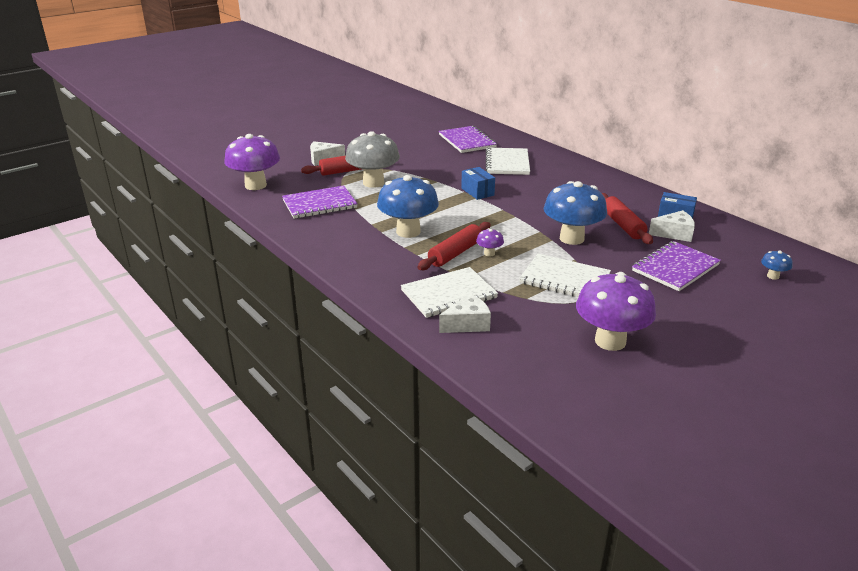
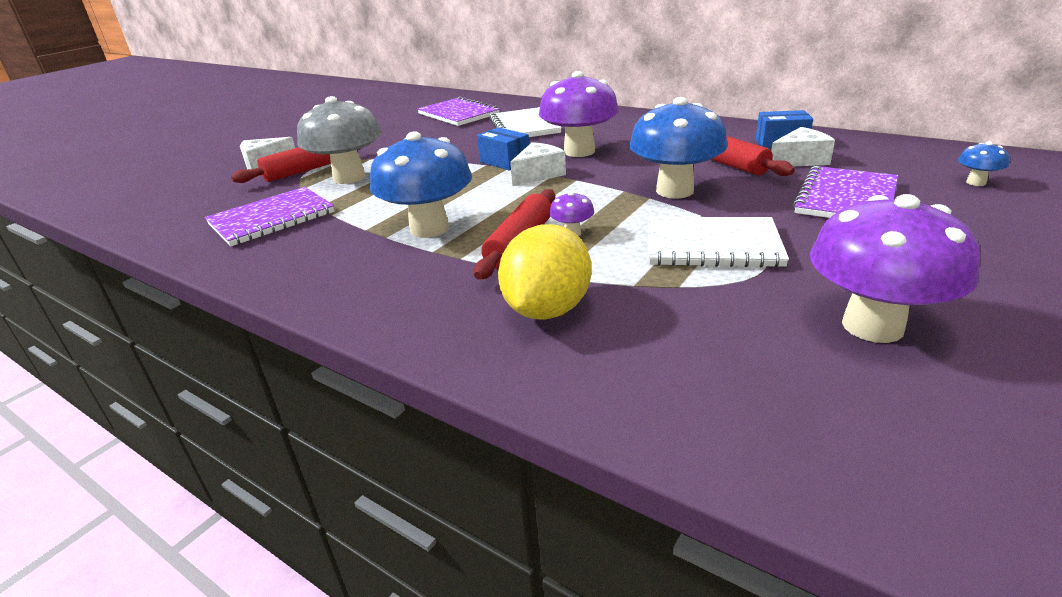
camera: 15 degrees left, 0 degrees up
purple mushroom [224,134,280,190] -> purple mushroom moved to [539,71,619,157]
white notebook [401,267,498,318] -> yellow lemon [498,224,591,320]
white cheese [439,293,491,333] -> white cheese moved to [510,142,566,186]

